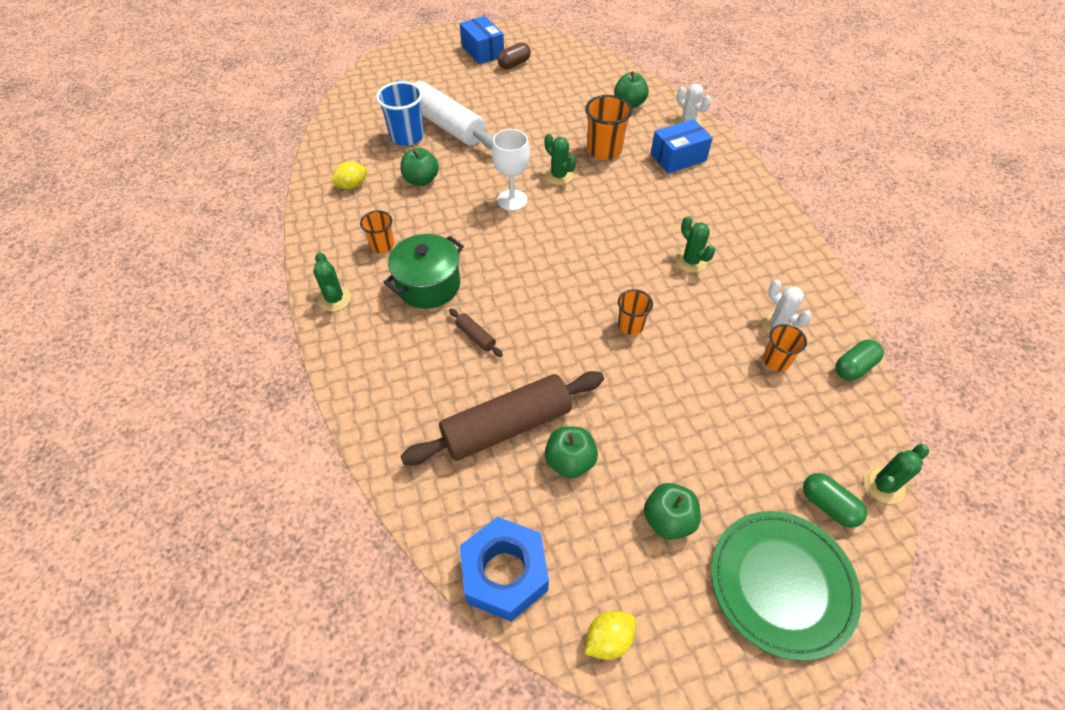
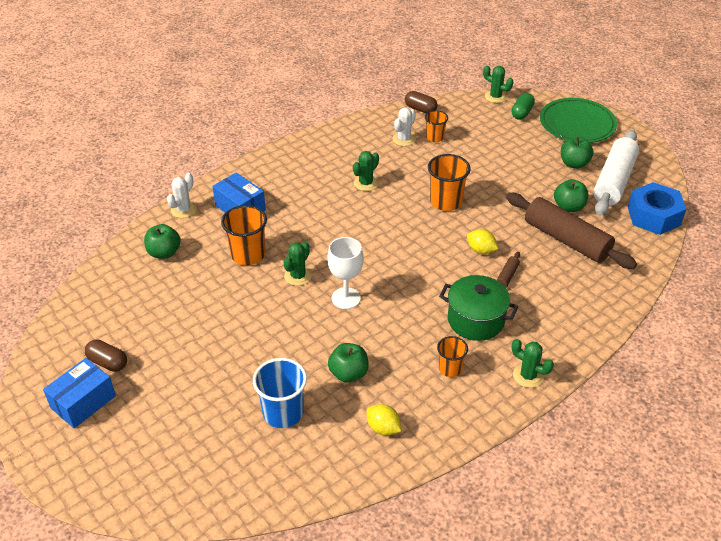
camera: 110 degrees left, 10 degrees down
green cactus [313,252,351,312] -> green cactus turned 75 degrees clockwise [512,339,554,388]
white rolling pin [396,79,494,150] -> white rolling pin moved to [593,130,639,216]
yellow lemon [585,611,636,660] -> yellow lemon moved to [467,229,498,254]
orange cup [618,289,653,335] -> orange cup [428,154,471,211], size x1.64
green capsule [835,340,884,381] -> brown capsule [405,91,437,113]

